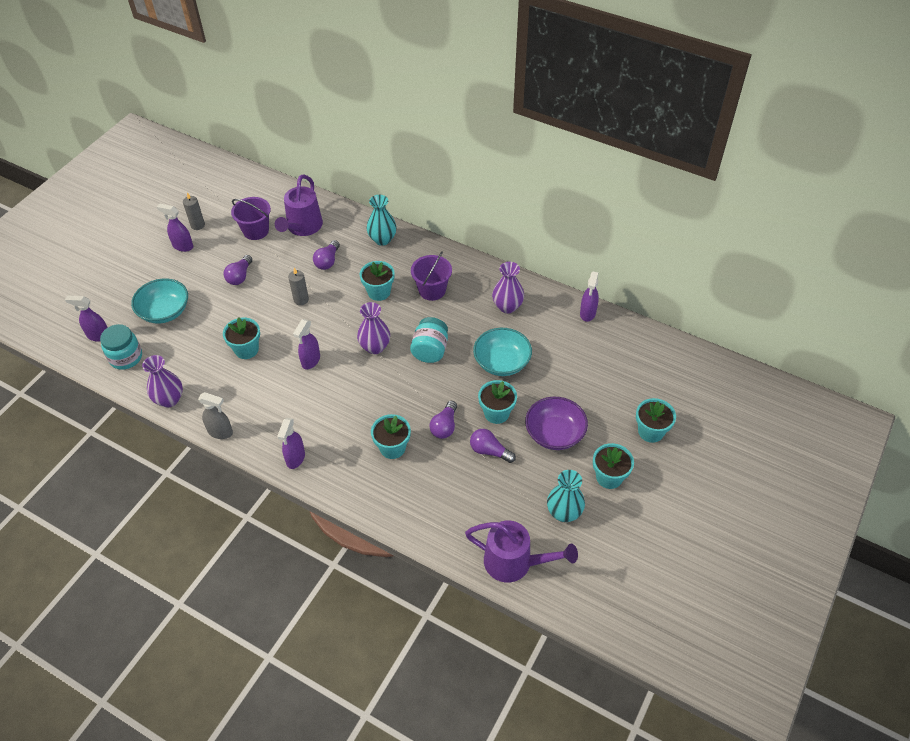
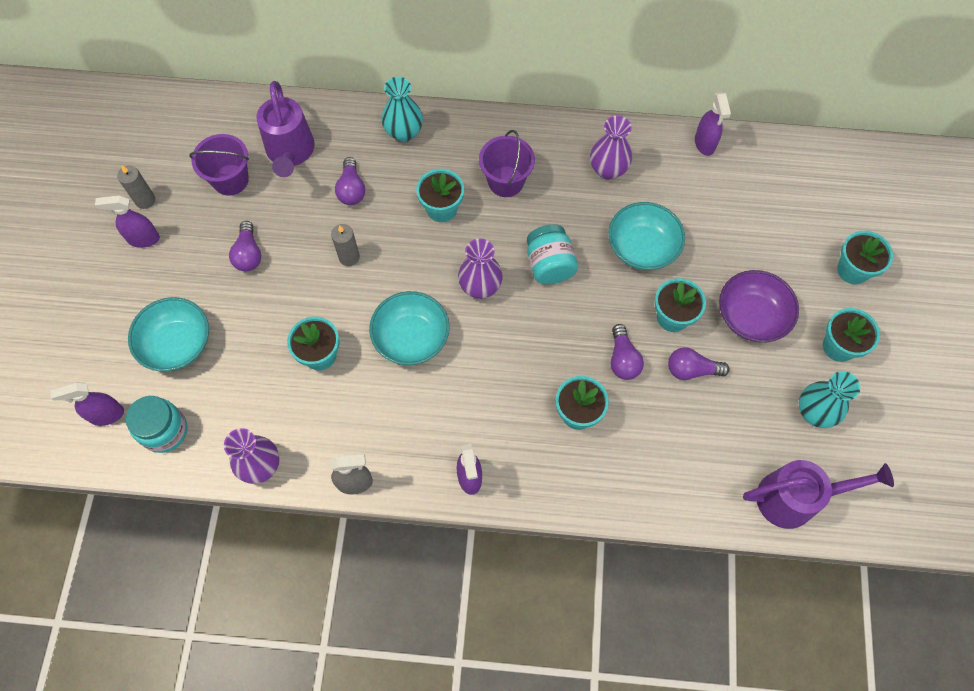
camera: 25 degrees left, 15 degrees up
purple spray bottle [293,319,320,369] -> turquoise bowl [369,291,450,365]

